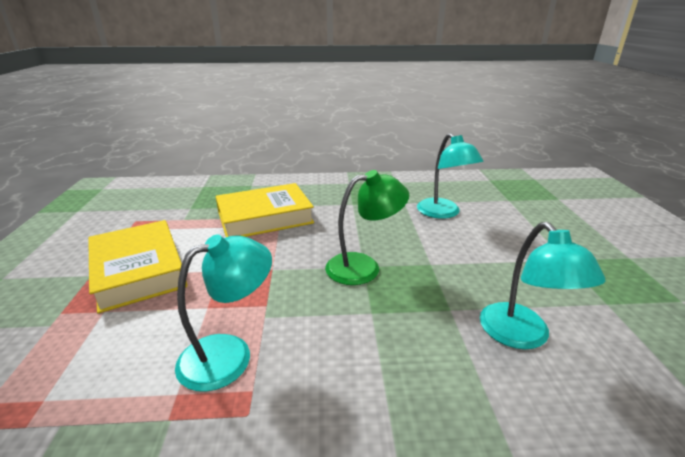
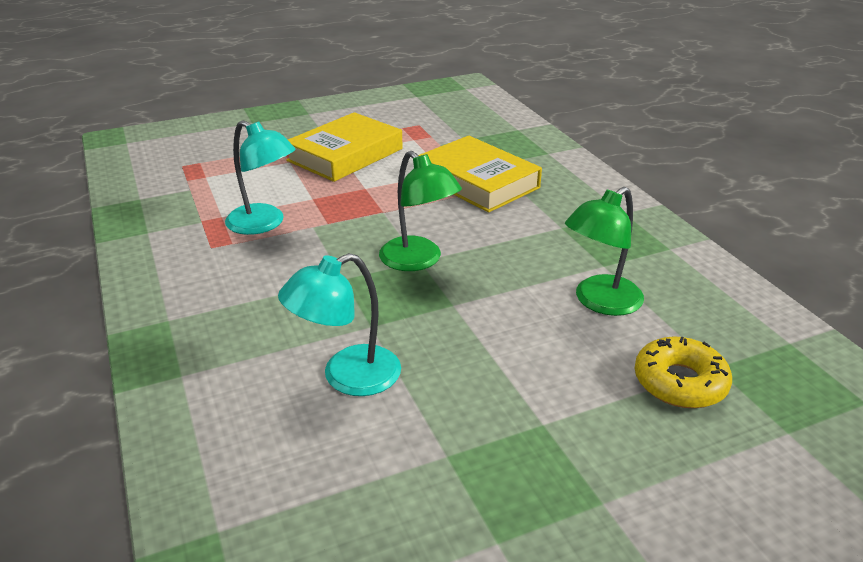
camera: 70 degrees right, 5 degrees up
turquoise lamp [417,133,484,219] -> green lamp [565,187,644,316]
none -> yellow donut [635,336,732,408]

